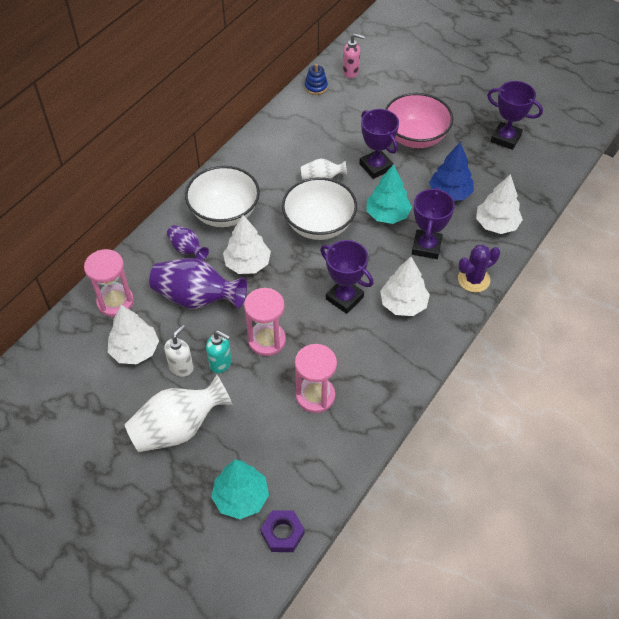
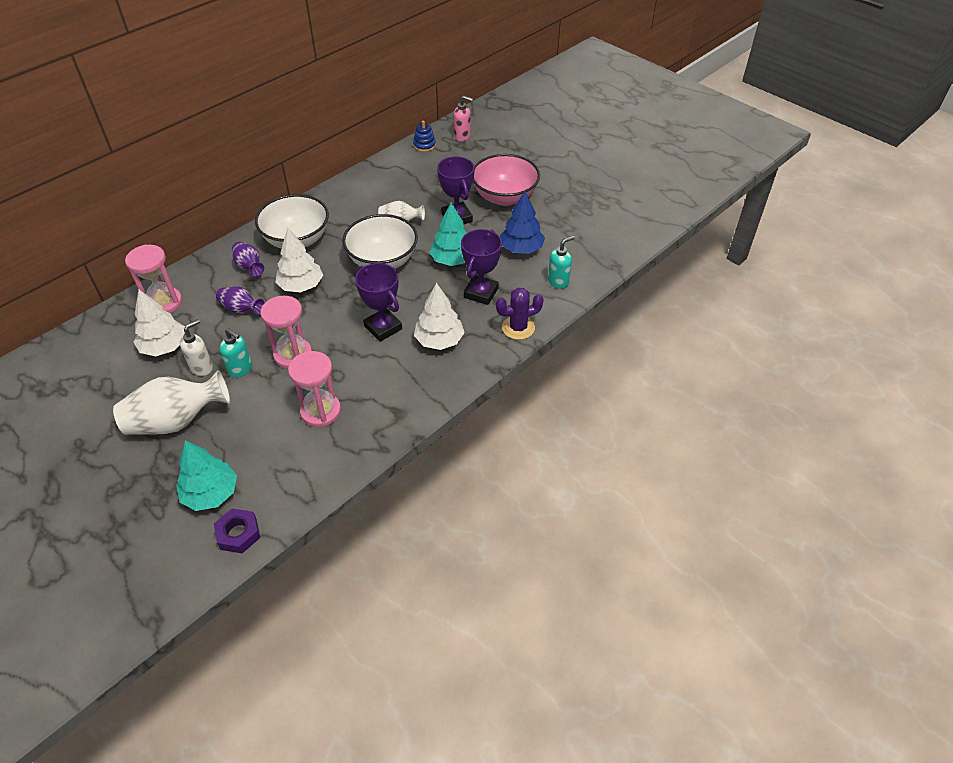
camera: 10 degrees right, 5 degrees down
purple vase [149,258,247,309] -> purple vase [216,286,265,315], size x0.54
white tree [476,174,523,234] -> turquoise soap dispenser [548,236,575,289]
purple trophy [487,81,543,150] -> none

